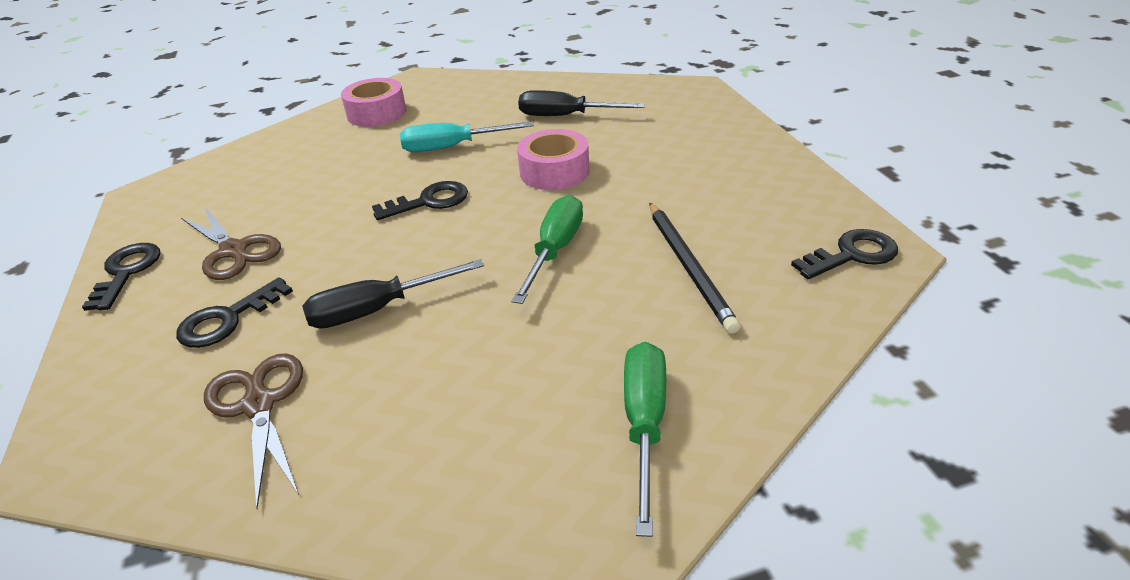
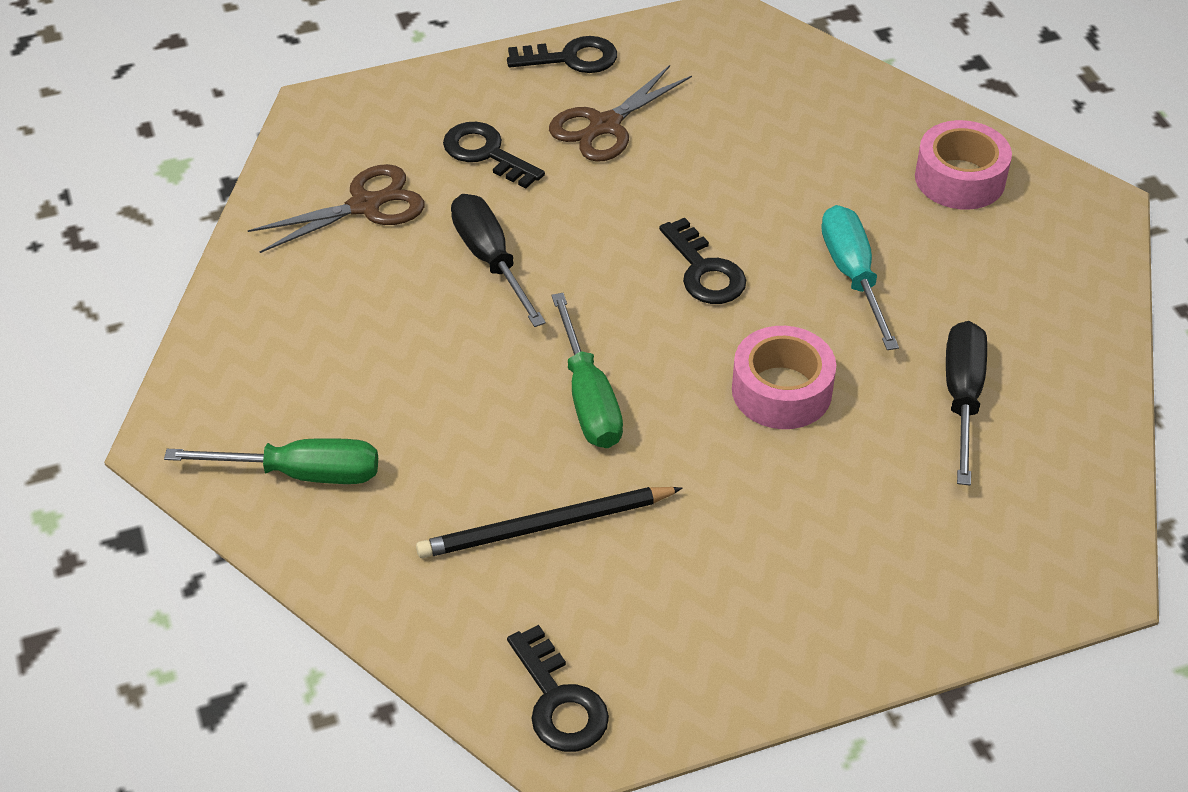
camera: 85 degrees right, 10 degrees up
green screwdriver [511,195,583,304] -> green screwdriver turned 60 degrees clockwise [551,293,623,448]

